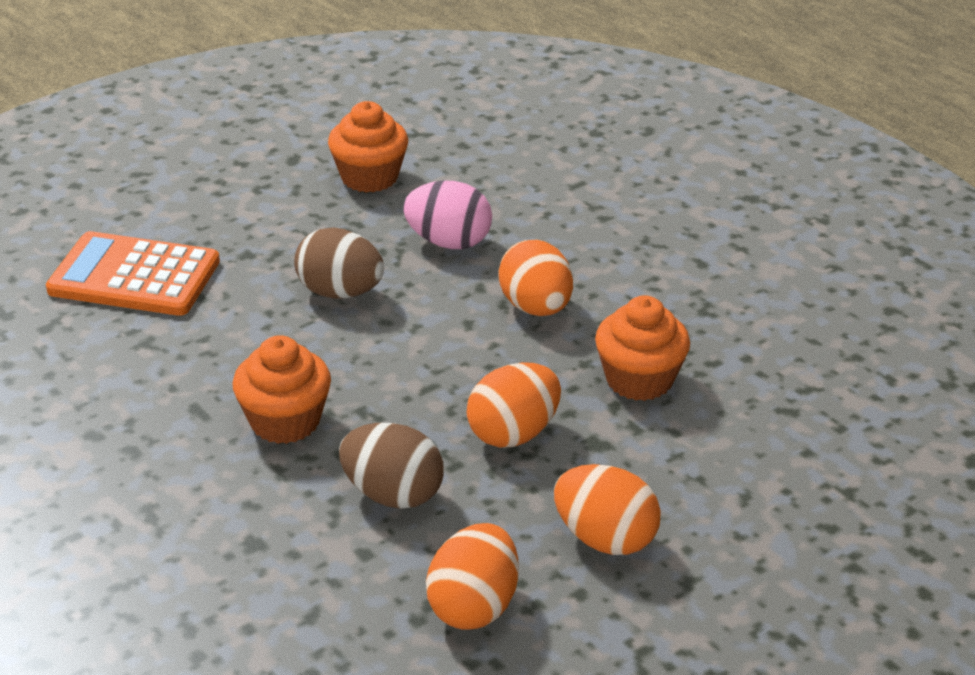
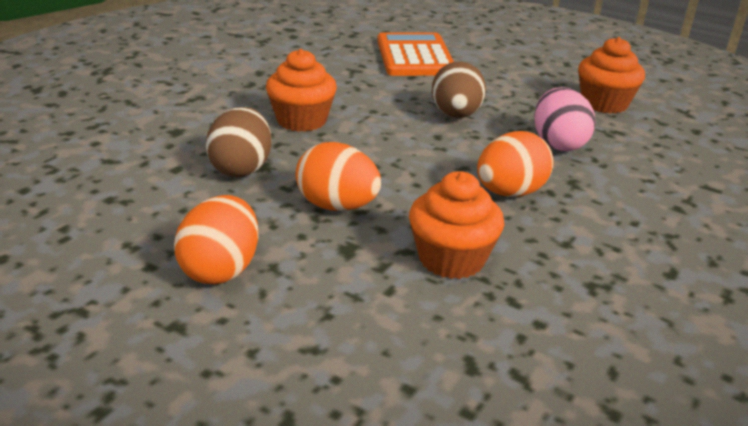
camera: 70 degrees right, 5 degrees down
orange egg [426,523,518,630] -> none

